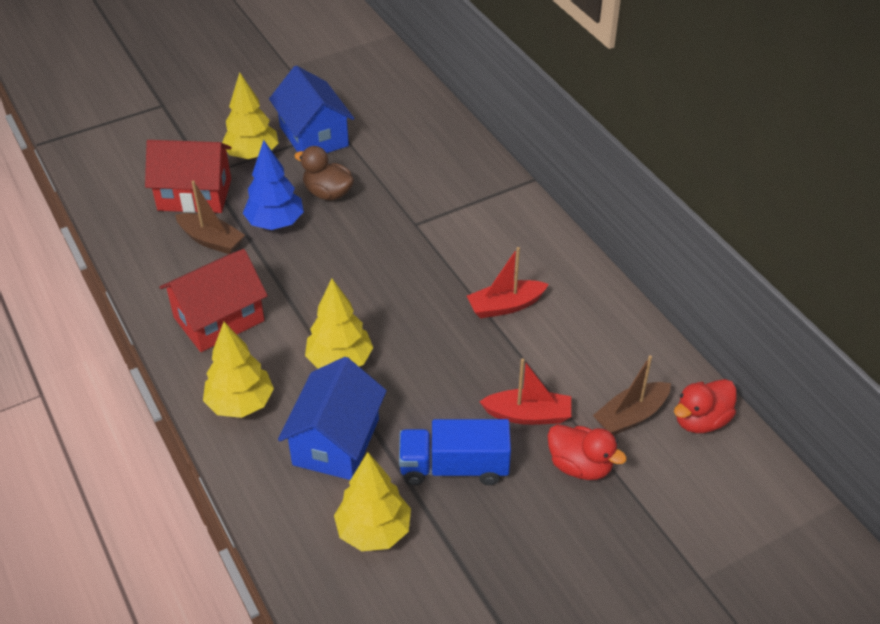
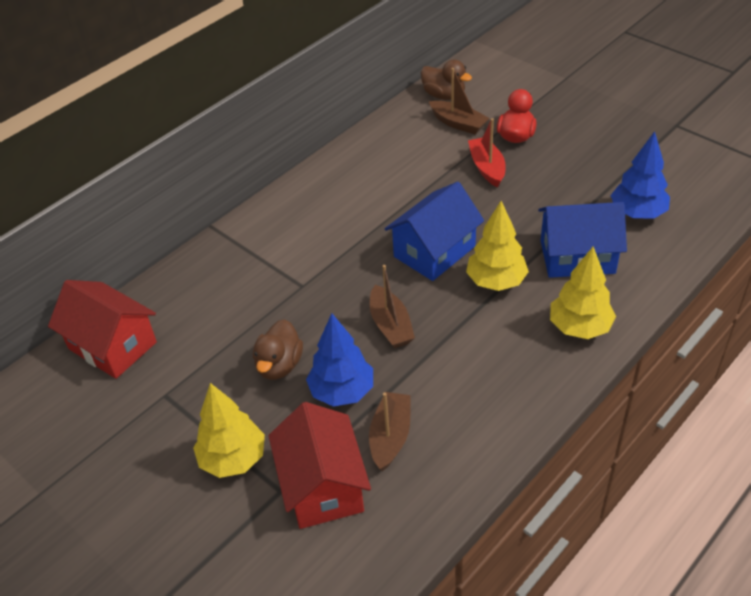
camera: 105 degrees left, 0 degrees up
red house [160,249,268,352] -> red house moved to [48,280,157,379]
blue house [269,66,354,153] -> blue house moved to [385,182,484,281]
yellow tree [334,452,411,551] -> blue tree [610,131,670,219]
blue truck [399,419,511,486] -> none
red boat [467,247,549,318] -> none
red duck [674,379,737,433] -> brown duck [421,60,472,100]
none -> brown boat [370,265,415,348]

